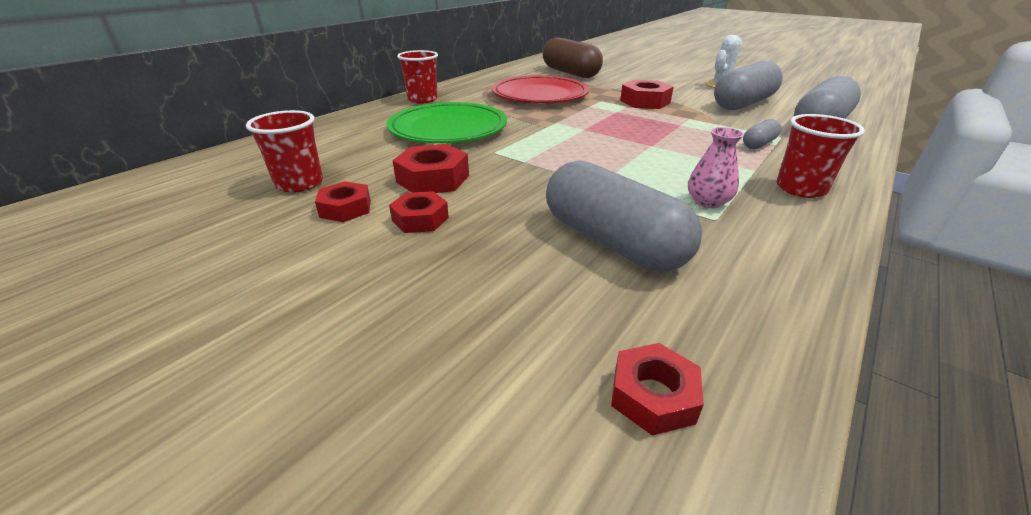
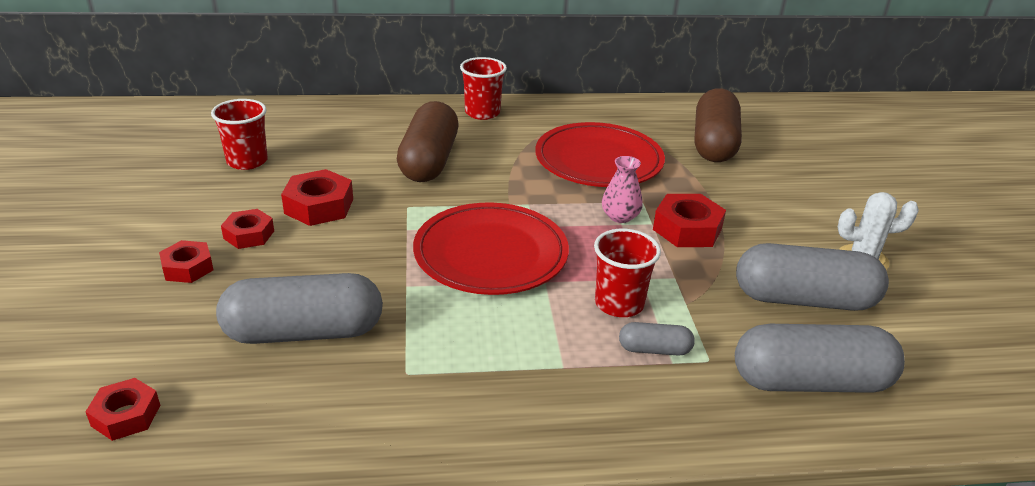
camera: 45 degrees right, 0 degrees up
red nut [315,181,371,222] -> red nut moved to [159,240,213,283]
green plate [387,102,507,143] -> brown capsule [397,101,458,182]
grey capsule [546,161,702,271] -> grey capsule turned 75 degrees clockwise [216,273,383,344]
pink vase [688,127,744,208] -> pink vase moved to [602,156,643,223]
red cup [776,114,865,198] -> red cup moved to [594,229,661,317]
none -> red plate [413,203,569,295]

